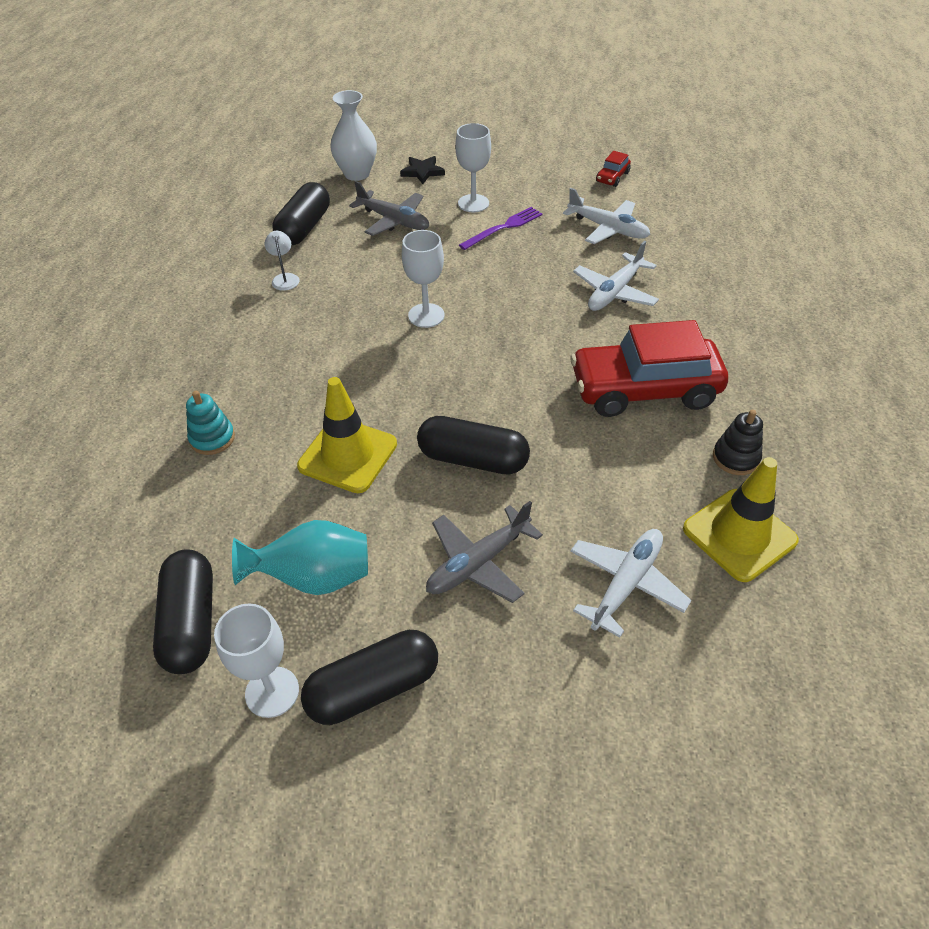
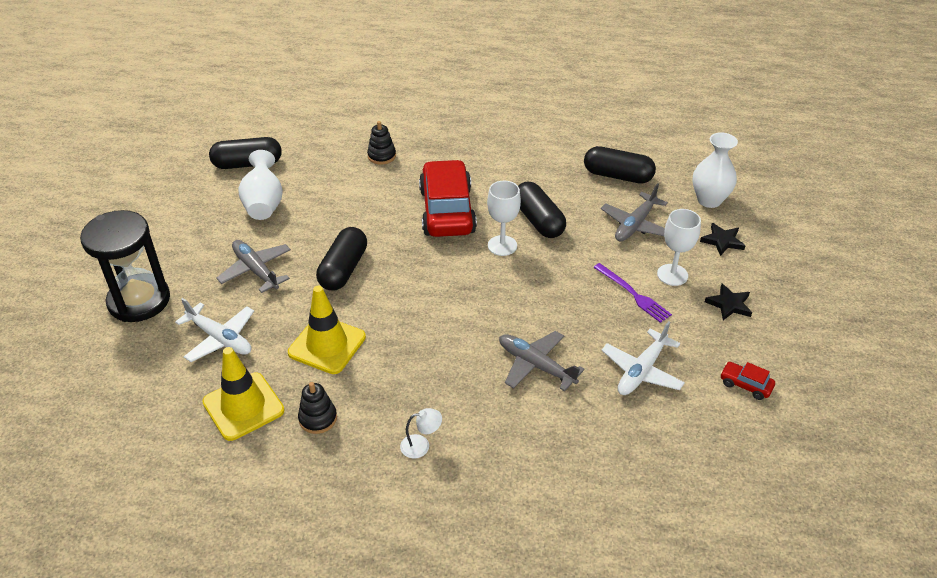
camera: 90 degrees right, 5 degrees down
turquoise stacking toy [186,391,235,455] -> black stacking toy [367,121,396,165]
white goblet [214,604,299,718] -> none
turquoise vase [232,520,368,595] -> white vase [238,150,283,220]
white lamp [265,231,300,291] -> white lamp moved to [400,408,442,459]
yellow traffic cone [297,377,397,493] -> yellow traffic cone moved to [288,286,366,374]
black capsule [301,630,438,725] -> black capsule moved to [518,181,566,238]
red car [570,320,728,417] -> red car moved to [419,160,477,237]
white plane [573,241,659,311] -> grey plane [499,331,585,391]
none -> black hourglass [80,210,170,322]
none -> black star [705,284,752,320]

